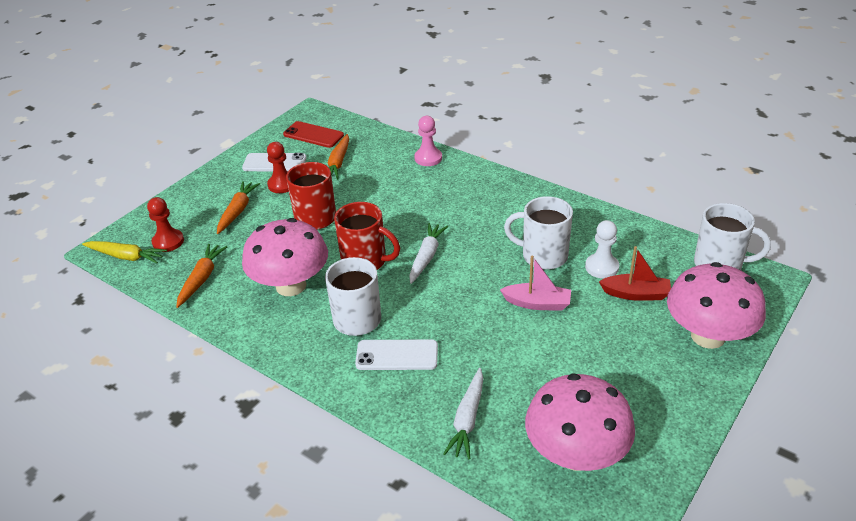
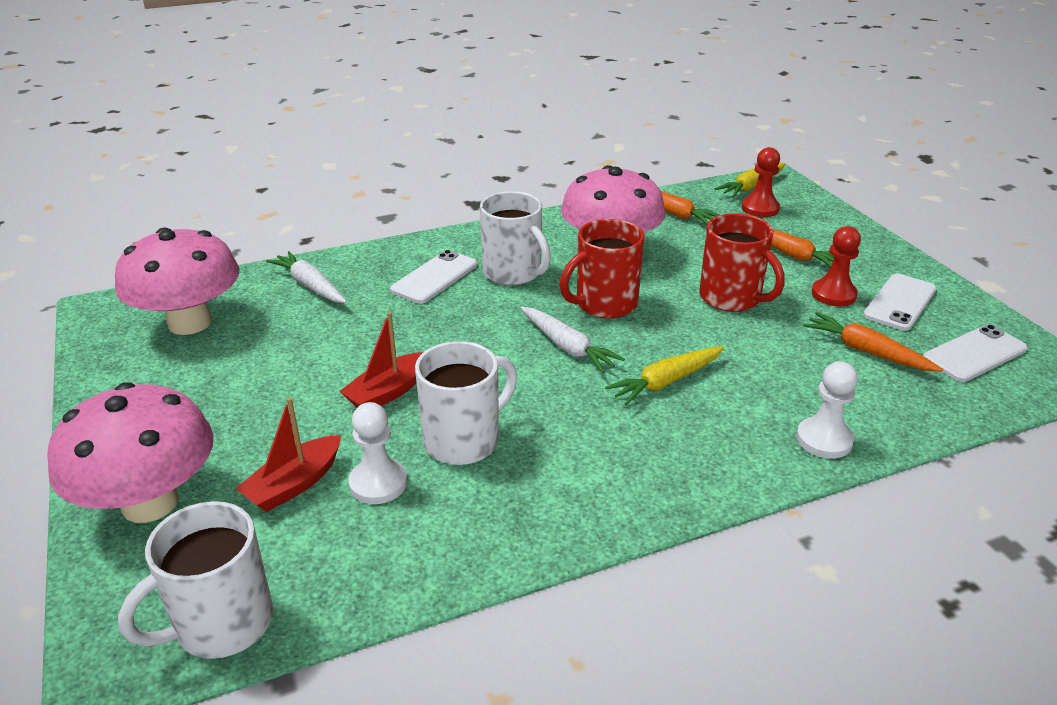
camera: 120 degrees right, 5 degrees down
red phone [283,121,344,148] -> white phone [923,324,1028,382]
pink pawn [414,116,442,166] -> white pawn [796,361,858,458]
pink boat [500,256,571,311] -> red boat [340,312,423,407]
none -> yellow carrot [605,346,724,406]

